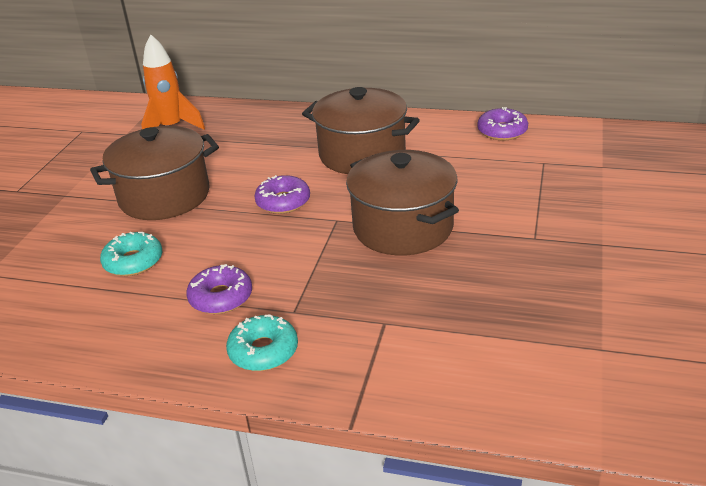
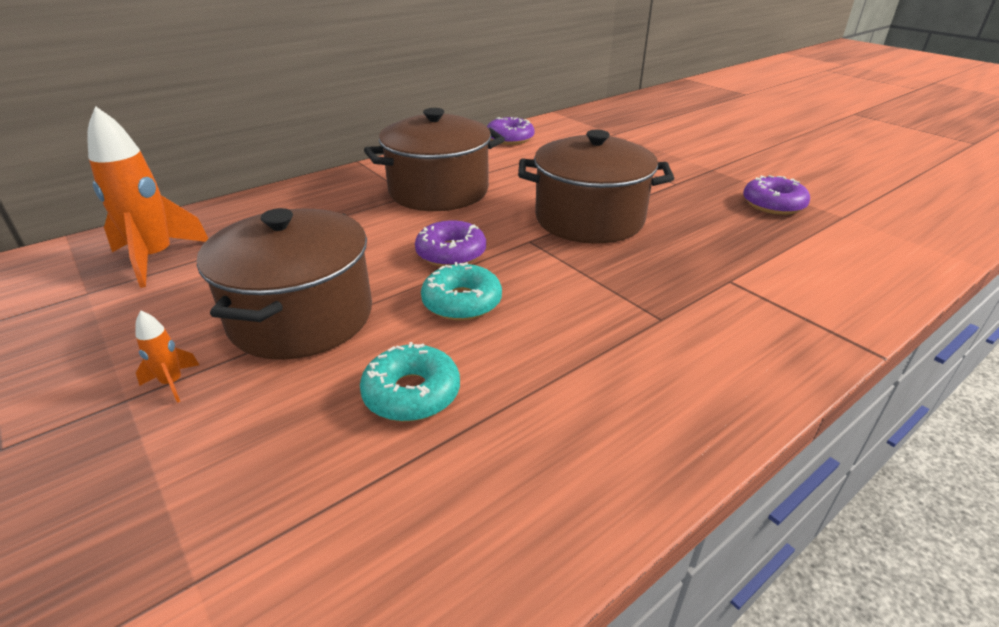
camera: 55 degrees left, 0 degrees up
purple donut [187,264,252,314] -> purple donut moved to [743,175,810,215]
turquoise donut [226,314,298,371] -> turquoise donut moved to [421,262,502,321]
none -> orange rocket [135,310,199,403]

